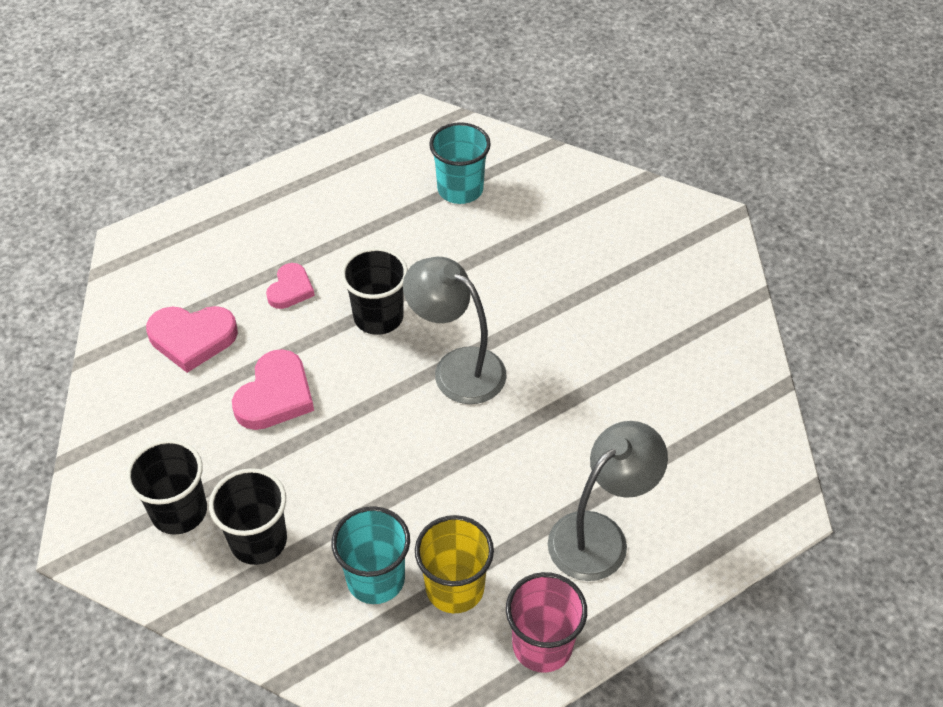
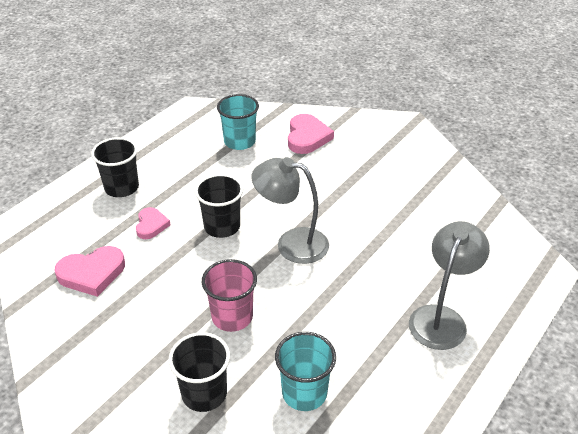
camera: 20 degrees left, 10 degrees down
black cup [126,439,207,535] -> black cup moved to [91,137,139,197]
pink heart [232,349,314,430] -> pink heart moved to [288,114,334,154]
yellow cup [415,515,494,613] -> none
pink cup [506,572,587,673] -> pink cup moved to [202,259,257,332]

